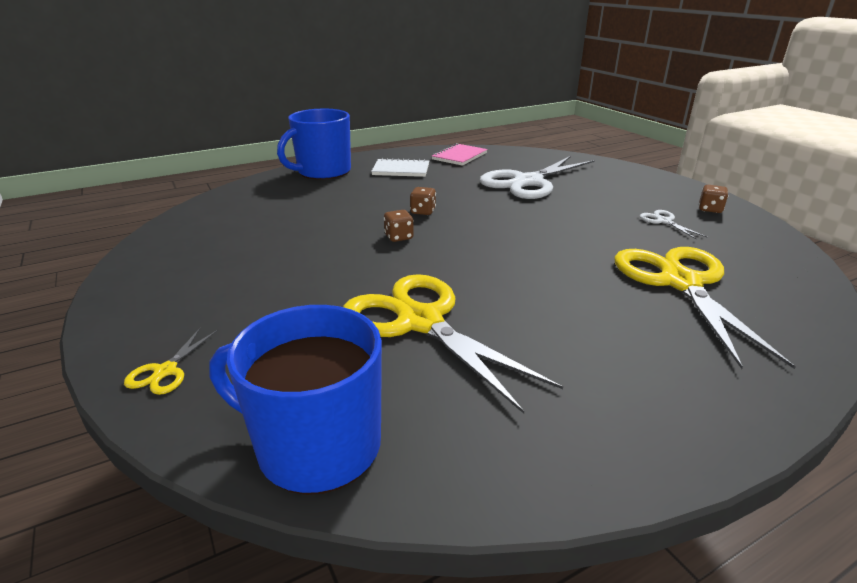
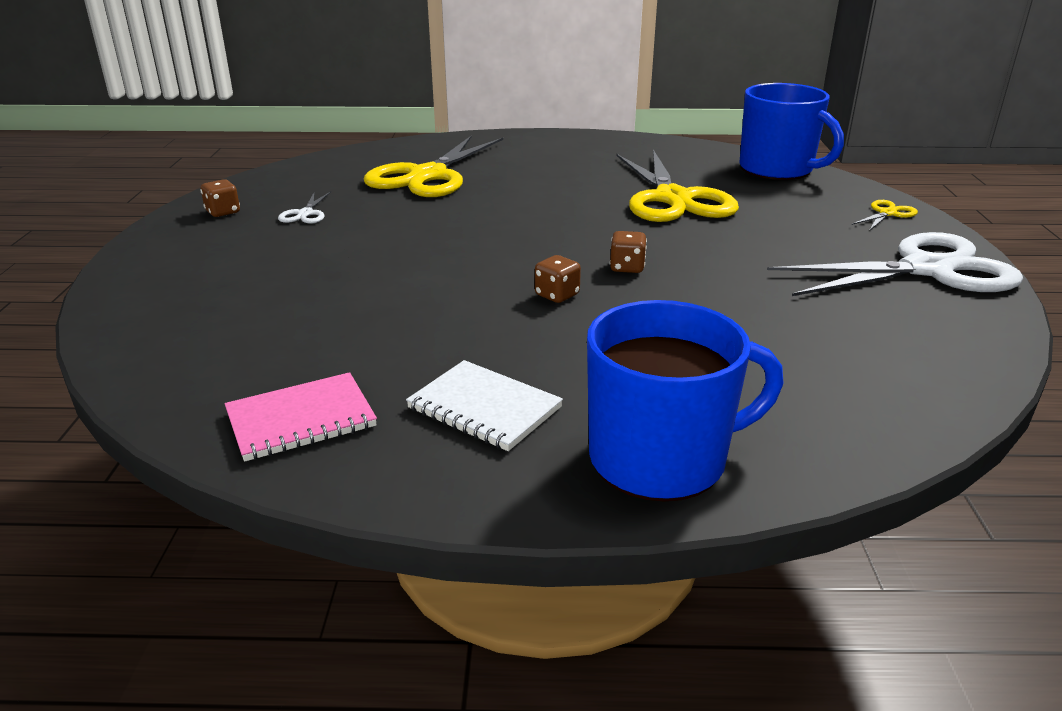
camera: 150 degrees left, 0 degrees up
white scissors [480,156,595,199] -> white scissors moved to [767,232,1023,296]

